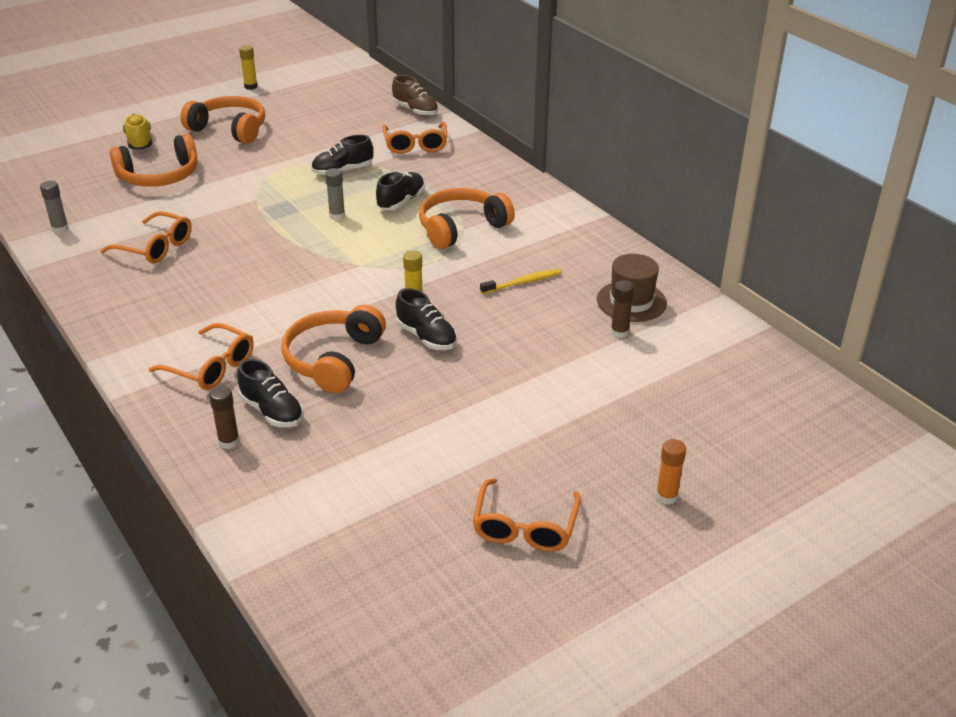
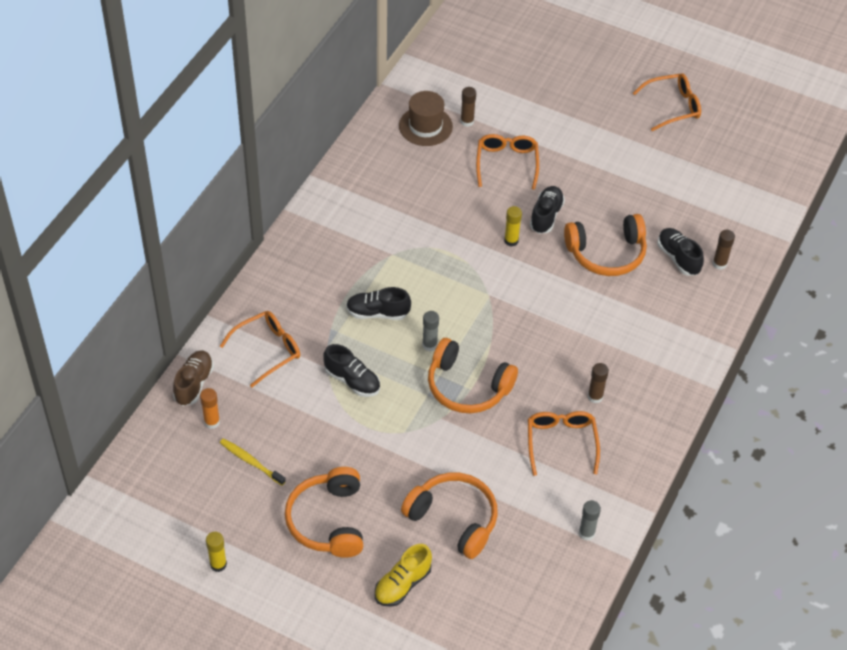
camera: 120 degrees left, 15 degrees up
orange glasses [149,323,254,390] -> orange glasses moved to [476,134,539,190]
black shoe [237,359,304,427] -> black shoe turned 45 degrees counterclockwise [658,228,704,276]
orange headphones [419,188,515,249] -> orange headphones moved to [428,338,518,413]
yellow toothbrush [480,269,562,294] -> yellow toothbrush moved to [220,438,286,485]
orange glue stick [656,439,686,505] -> orange glue stick moved to [200,388,220,429]
none -> brown glue stick [588,363,609,404]

